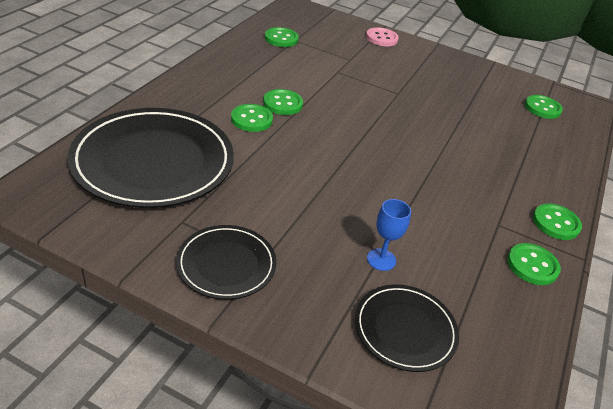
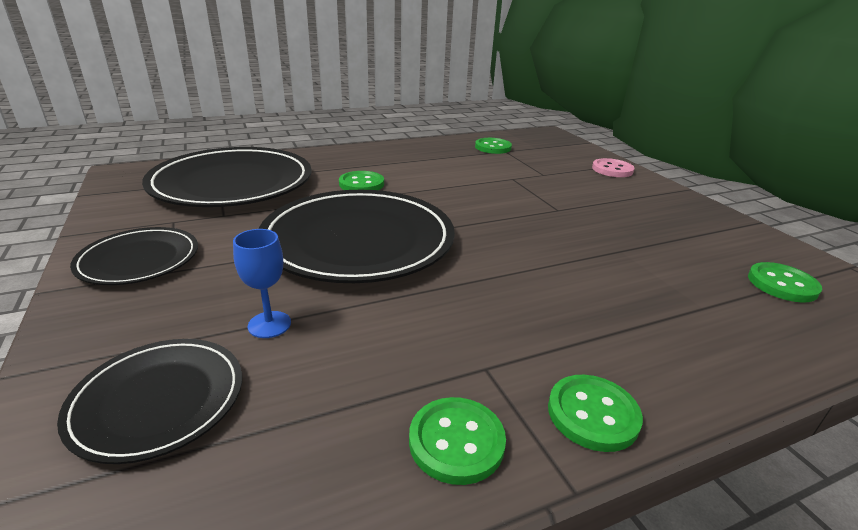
camera: 45 degrees right, 10 degrees down
green button [263,89,303,115] -> none
none -> black plate [258,190,455,283]

